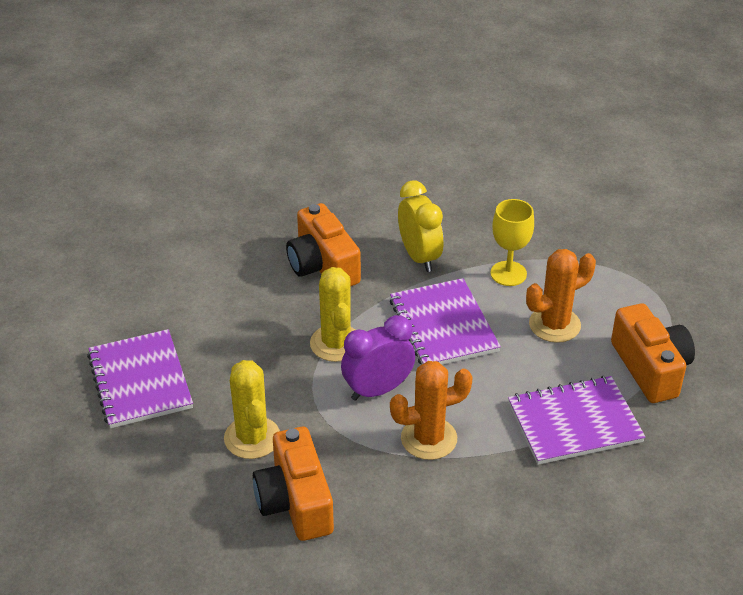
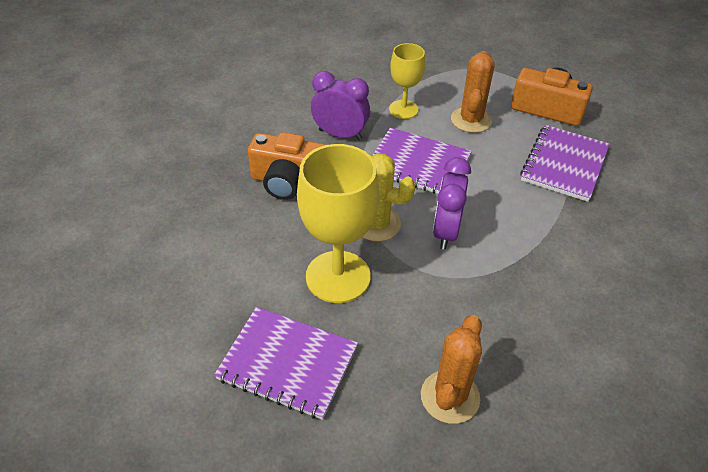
camera: 50 degrees left, 5 degrees up
yellow cactus [224,360,280,459] -> none
orange camera [253,427,334,541] -> none
orange cactus [390,361,473,460] -> orange cactus moved to [421,315,482,424]
yellow clock [398,180,443,272] -> purple clock [311,71,370,140]
none -> yellow goblet [297,144,379,303]

